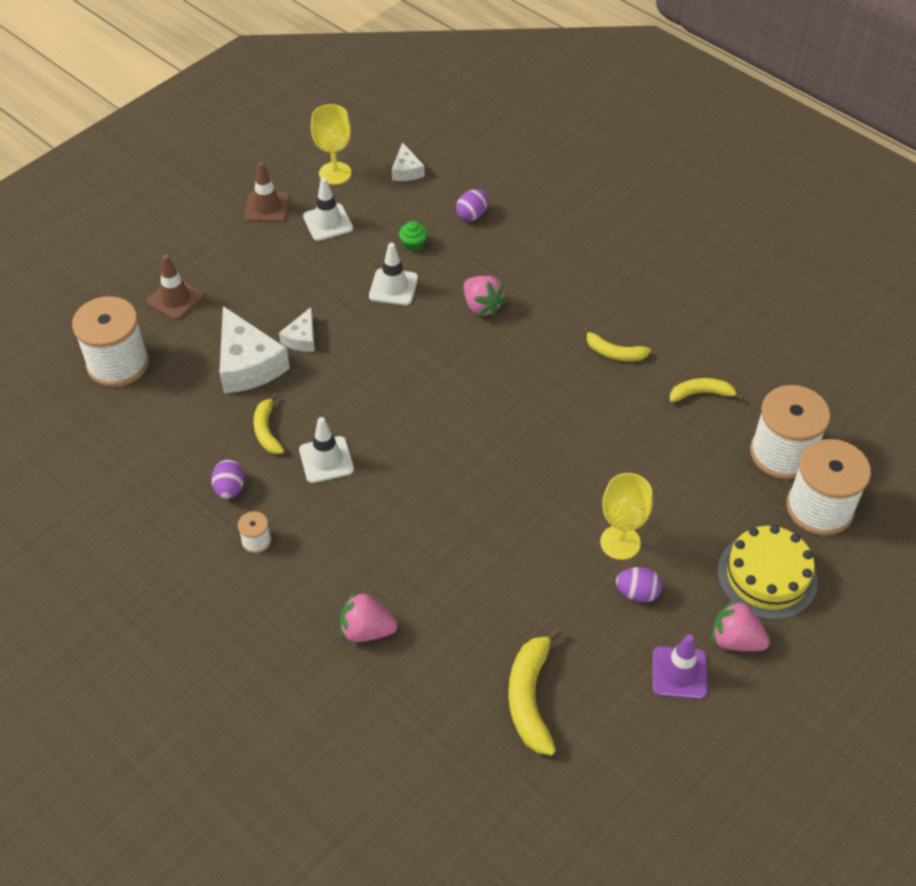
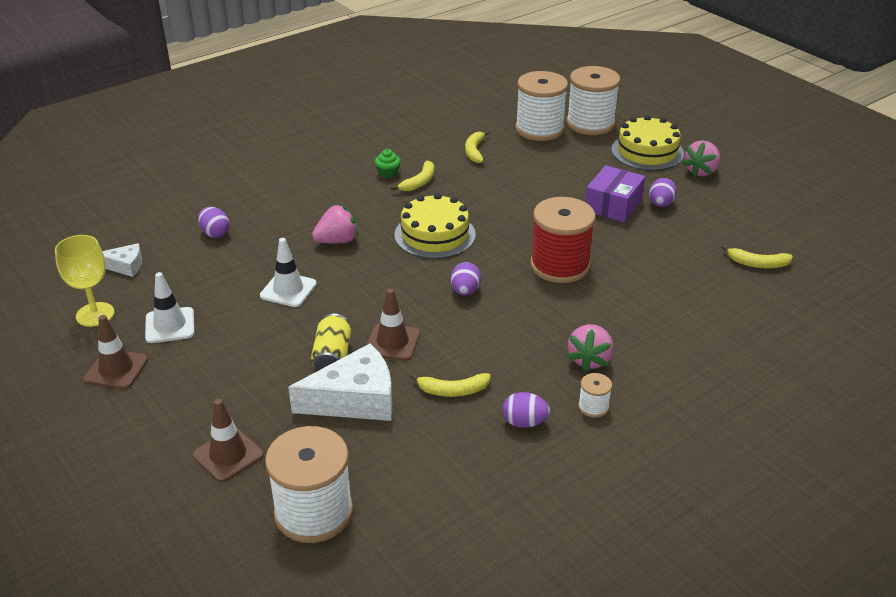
camera: 80 degrees left, 15 degrees down
white cheese [279,307,315,352] -> yellow can [311,314,351,371]
white traffic cone [299,417,354,483] -> none
pink strawberry [340,590,397,642] -> pink strawberry moved to [567,324,613,372]
green cupcake [399,221,427,252] -> green cupcake moved to [375,149,401,178]
yellow banana [508,627,562,756] -> yellow banana [721,245,793,268], size x0.62
yellow goblet [600,473,653,560] -> purple box [585,165,645,223]
purple traffic cone [653,634,707,699] -> none
none -> brown traffic cone [366,289,420,361]
none -> yellow cake [394,193,476,259]
none -> purple egg [451,262,481,295]
none -> red spool [530,197,596,283]

